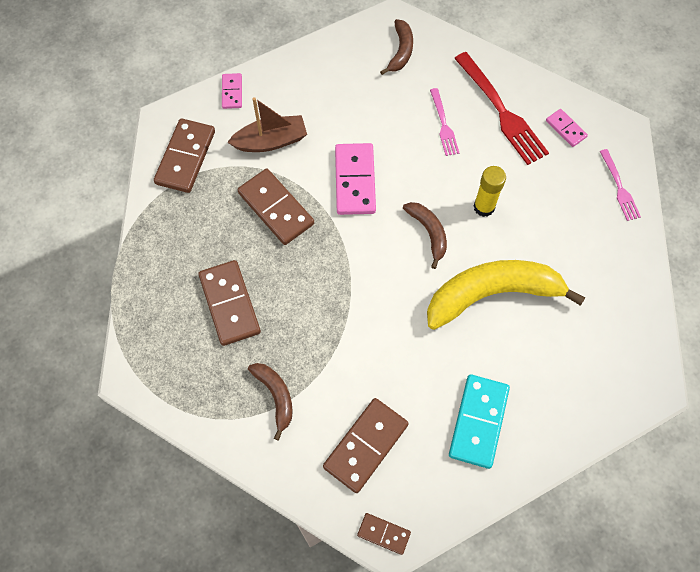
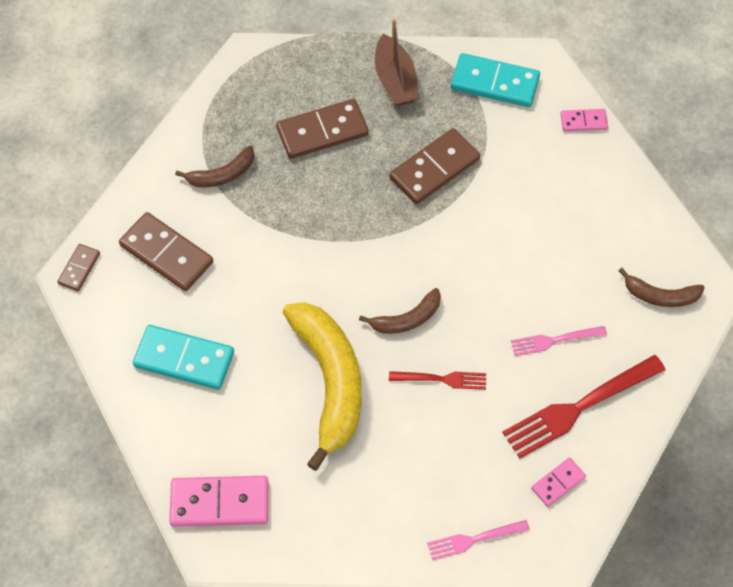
camera: 90 degrees right, 5 degrees down
brown domino [154,118,215,193] -> turquoise domino [451,53,540,107]
brown boat [227,97,307,152] -> brown boat moved to [375,19,419,107]
pink domino [335,143,376,215] -> pink domino moved to [169,476,268,527]
yellow glue stick [474,166,506,217] -> red fork [389,371,486,390]

